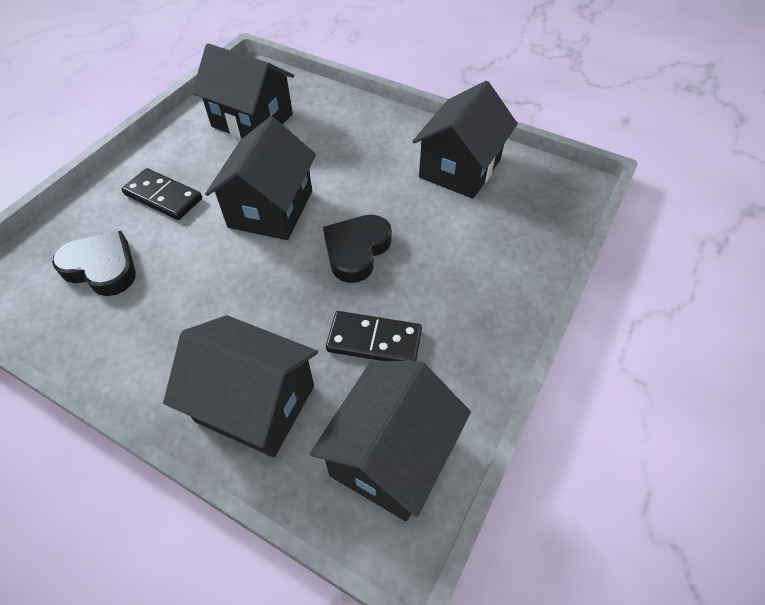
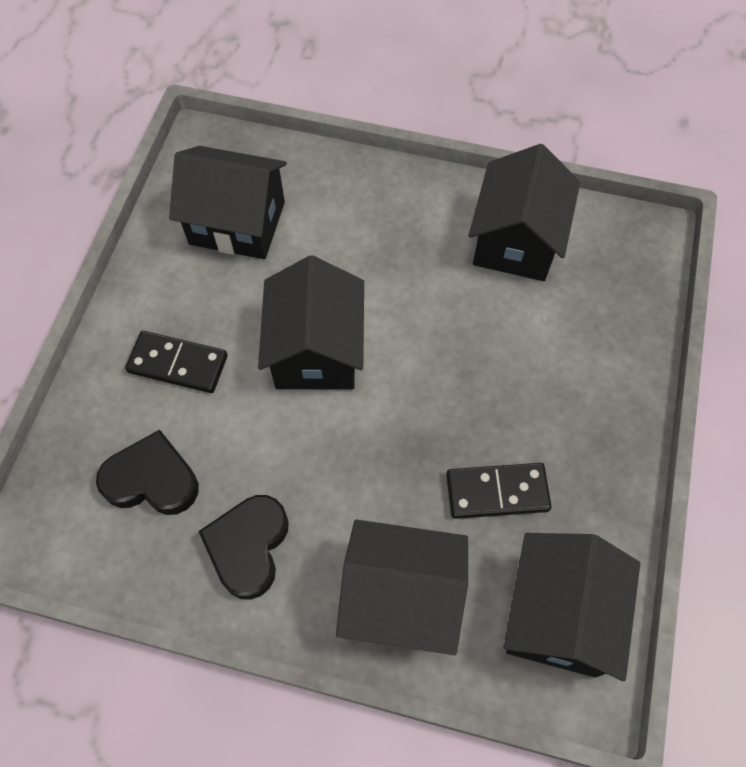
camera: 15 degrees left, 10 degrees up
black heart [323,215,392,283] -> black heart moved to [198,495,289,600]

